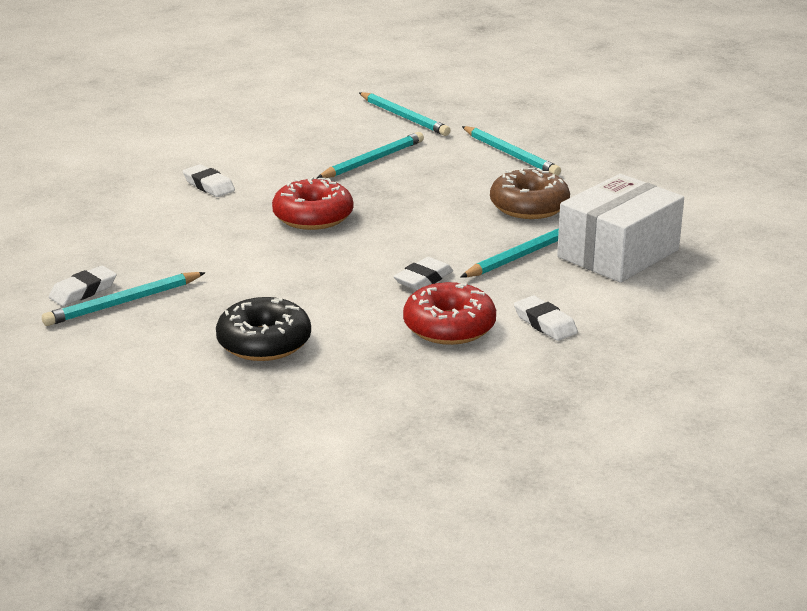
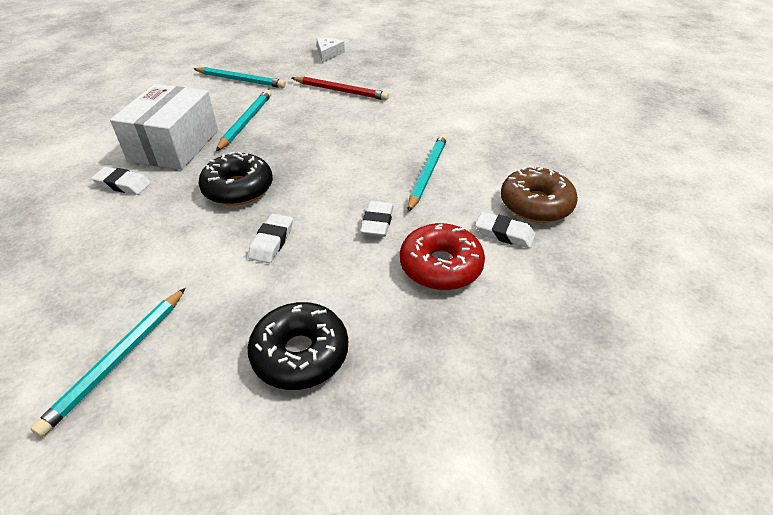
camera: 30 degrees left, 15 degrees up
white eraser [49,266,117,306] -> white eraser moved to [248,214,293,263]
red donut [272,177,353,230] -> black donut [198,152,273,206]
turquoise pencil [462,126,561,176] -> red pencil [292,76,389,100]
brown donut [490,168,570,219] -> brown donut moved to [501,166,578,223]
white box [557,174,684,283] -> white box moved to [110,84,218,170]
none -> white cheese [317,38,345,63]

